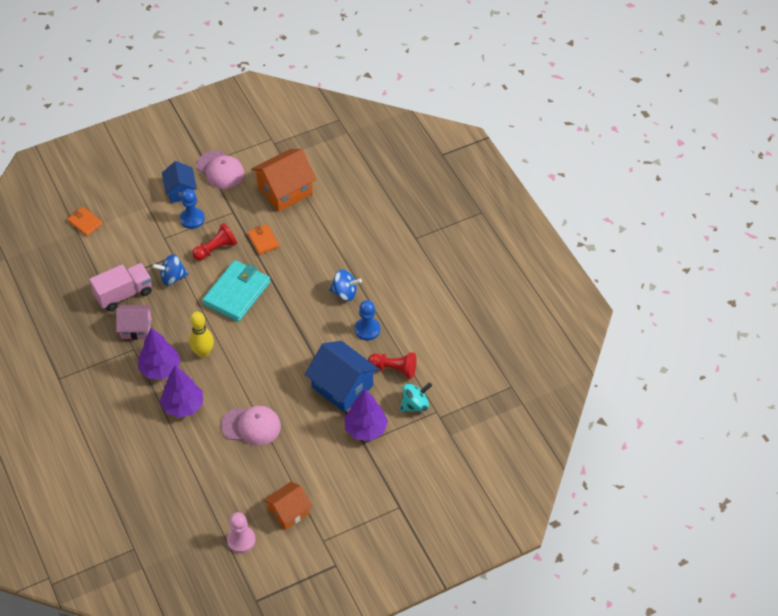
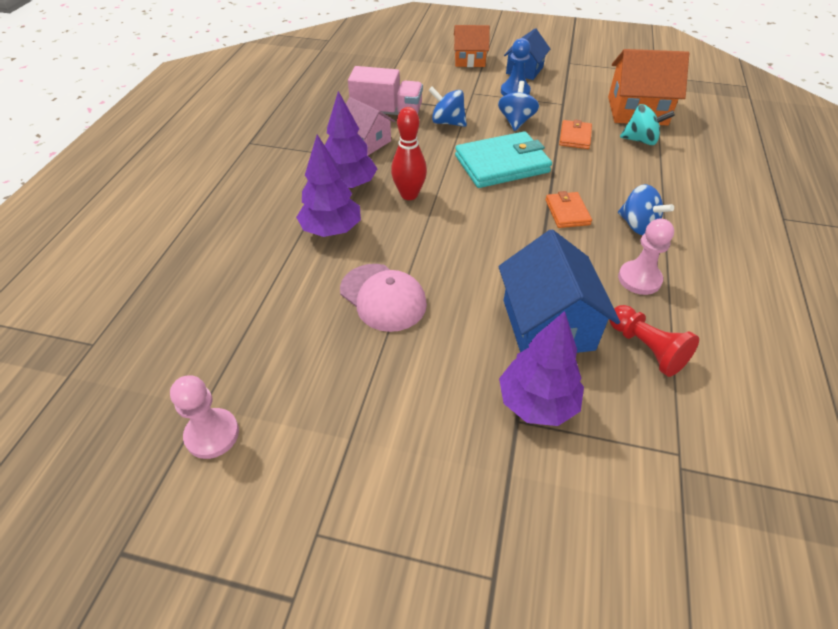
camera: 40 degrees right, 5 degrees down
orange wallet [67,207,103,236] -> orange wallet moved to [545,191,592,228]
yellow bowling pin [189,311,214,358] -> red bowling pin [391,107,427,200]
red pawn [192,223,237,261] -> blue spinning top [498,81,539,131]
pink cap [197,150,244,189] -> none
orange house [264,482,312,530] -> orange house moved to [454,25,490,67]
blue pawn [355,300,380,341] -> pink pawn [618,219,674,295]
turquoise spinning top [400,382,432,412] -> turquoise spinning top moved to [620,104,675,145]

